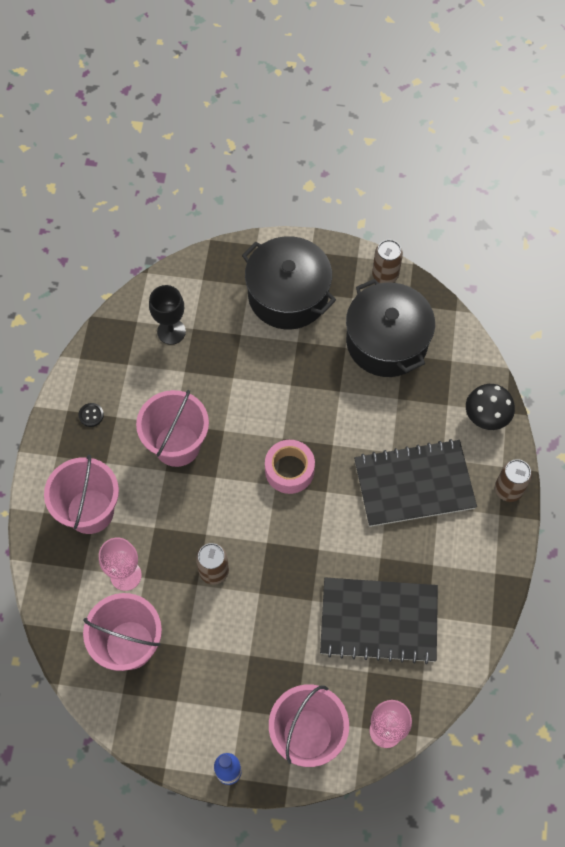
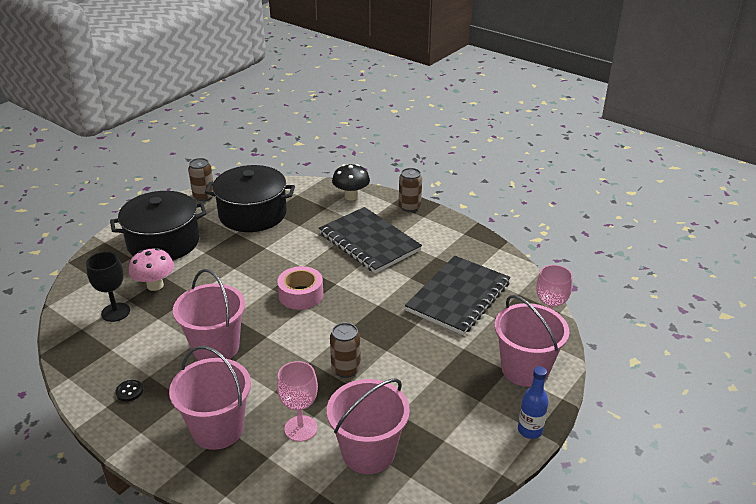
camera: 60 degrees left, 30 degrees down
black notebook [354,439,477,527] -> black notebook turned 60 degrees counterclockwise [319,207,422,274]
none -> pink mushroom [129,248,174,291]

